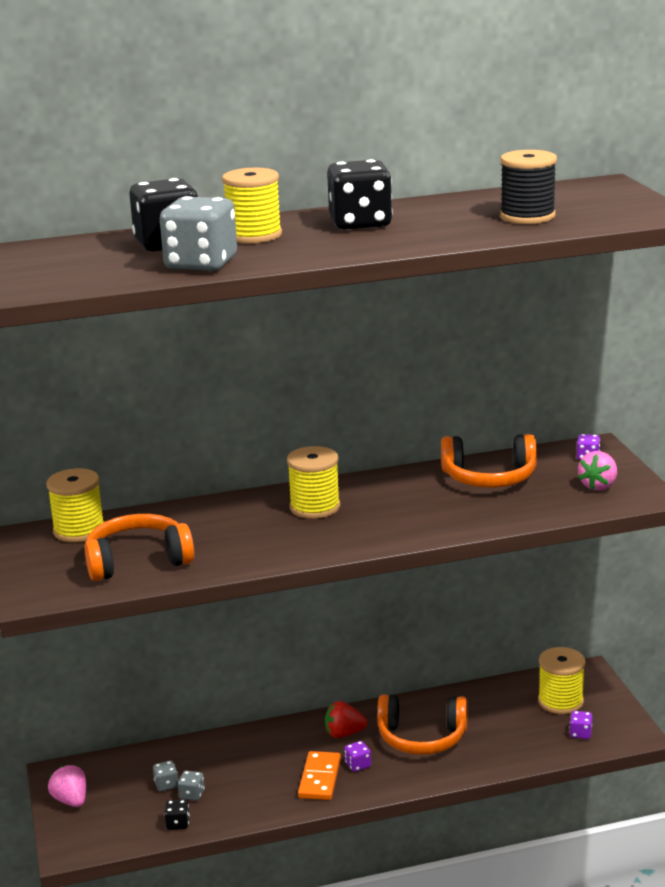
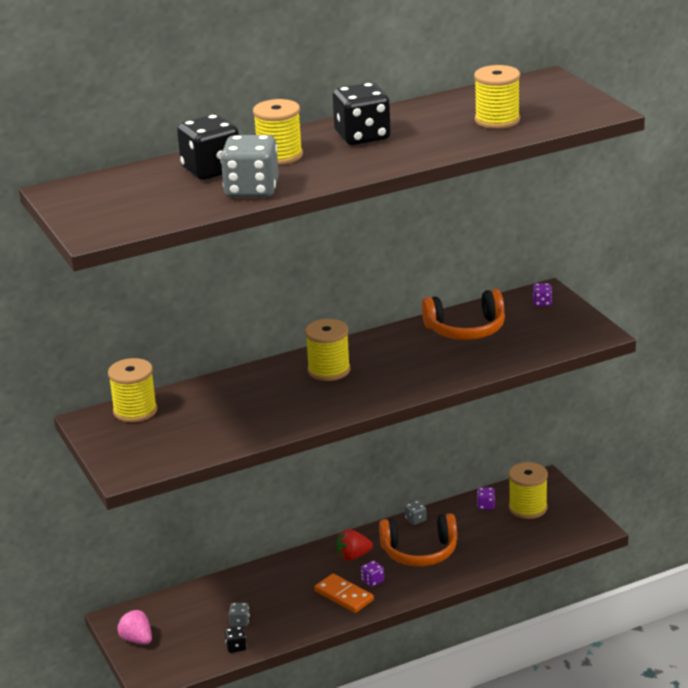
camera: 10 degrees left, 5 degrees up
orange headphones [84,514,194,581] -> none
grey dice [153,761,178,791] -> grey dice moved to [405,500,427,525]
orange domino [298,751,341,800] -> orange domino turned 45 degrees counterclockwise [314,574,374,613]
black spool [500,150,557,224] -> yellow spool [474,65,520,129]
purple dice [570,711,593,739] -> purple dice moved to [477,488,495,510]
pink strawberry [578,451,617,491] -> none

